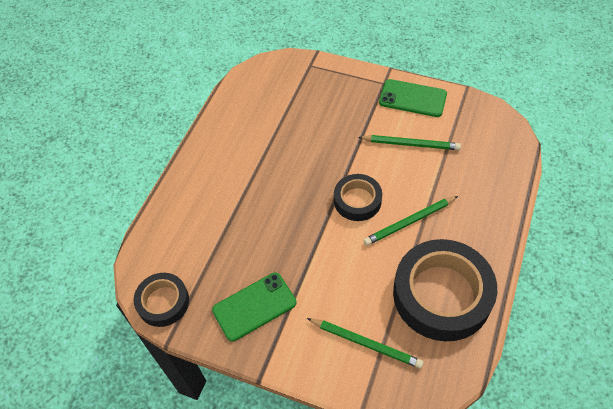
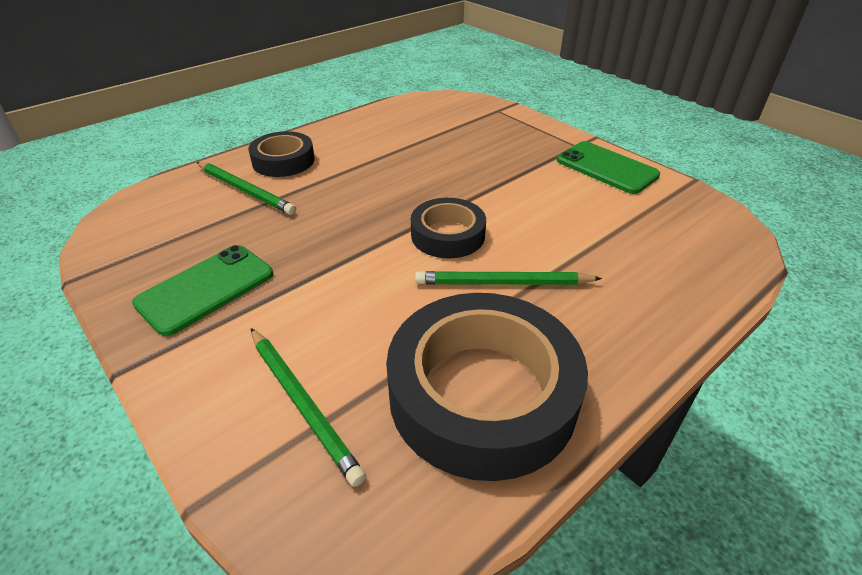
camera: 25 degrees right, 15 degrees down
black tape [134,273,189,327] -> black tape moved to [248,131,315,177]
green phone [212,272,296,342] -> green phone turned 45 degrees counterclockwise [132,245,273,336]
green pencil [358,135,461,150] -> green pencil moved to [197,162,296,215]

